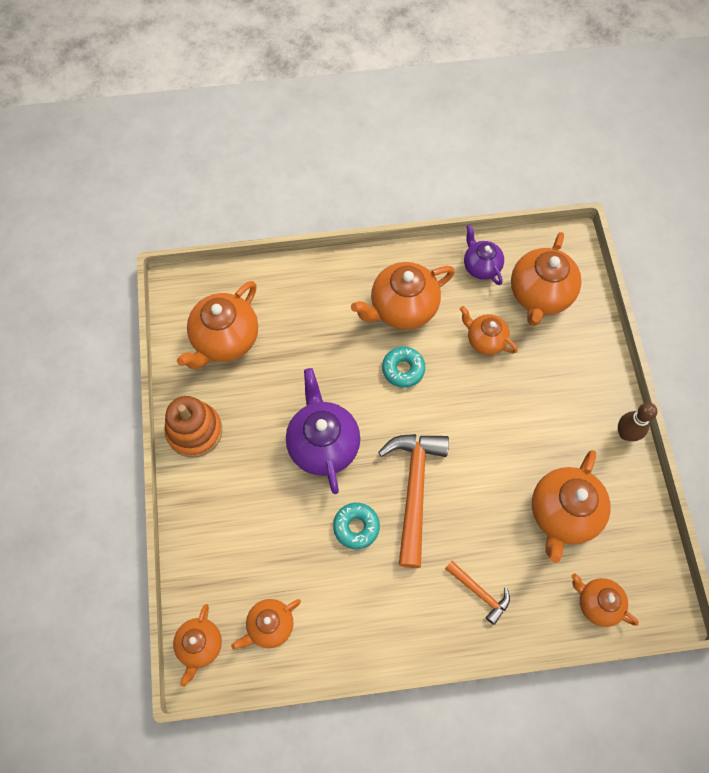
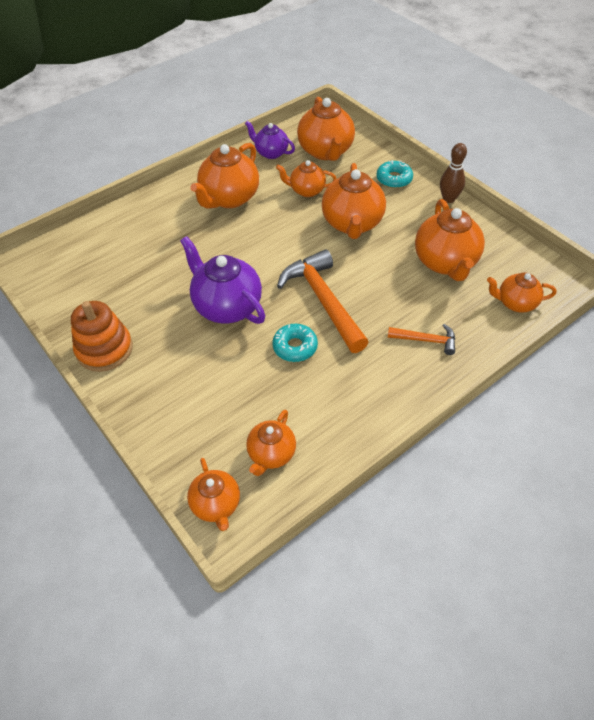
camera: 30 degrees left, 15 degrees down
orange teapot [177,281,258,369] -> orange teapot moved to [322,163,386,239]
turquoise donut [382,347,425,388] -> turquoise donut moved to [376,160,413,188]

